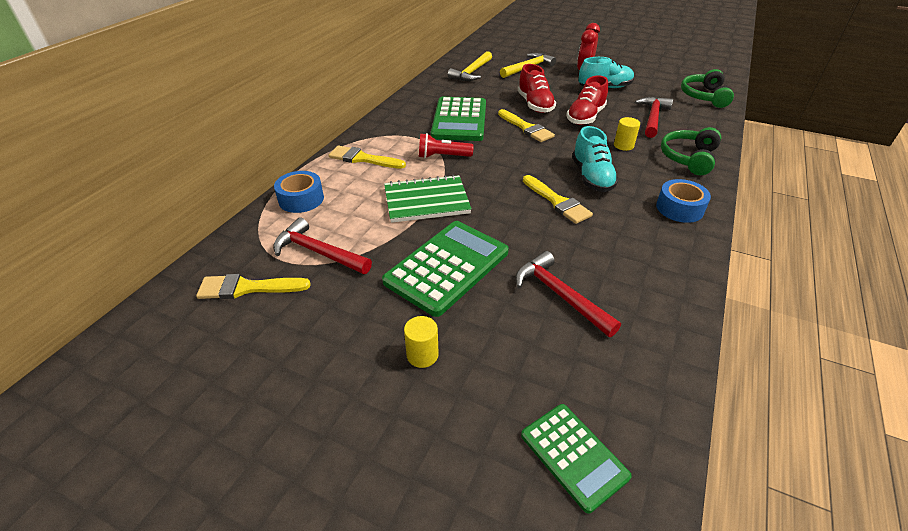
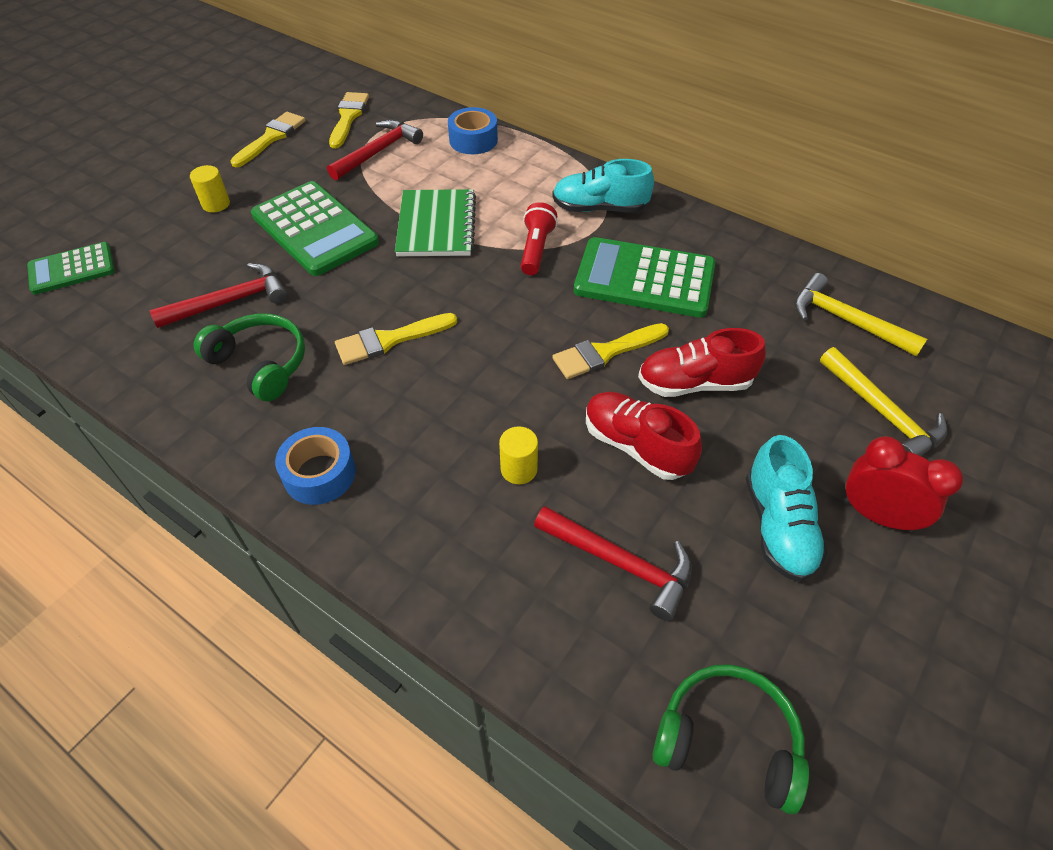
camera: 100 degrees right, 10 degrees up
yellow brush [329,145,406,169] -> yellow brush moved to [230,112,306,167]
turquoise shoe [572,126,619,192] -> turquoise shoe moved to [552,159,654,212]
green headphones [661,127,721,175] -> green headphones moved to [194,314,305,401]

